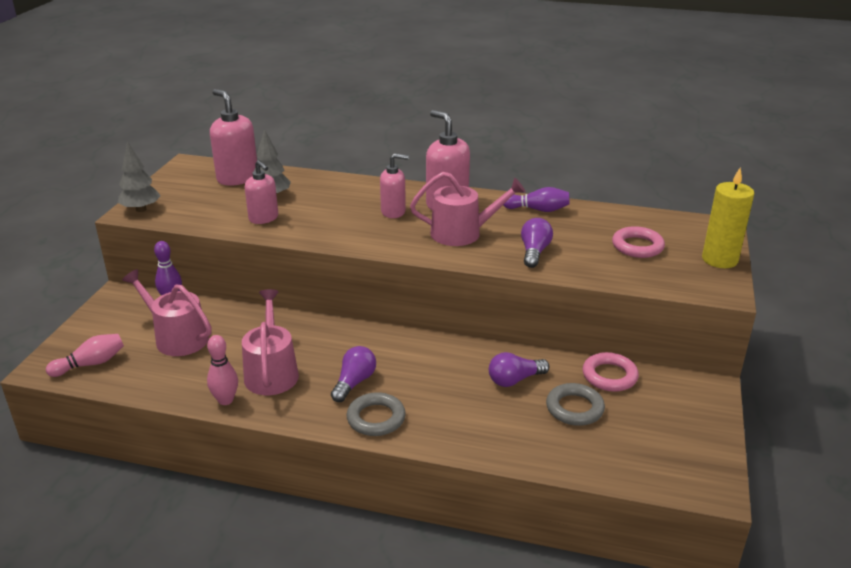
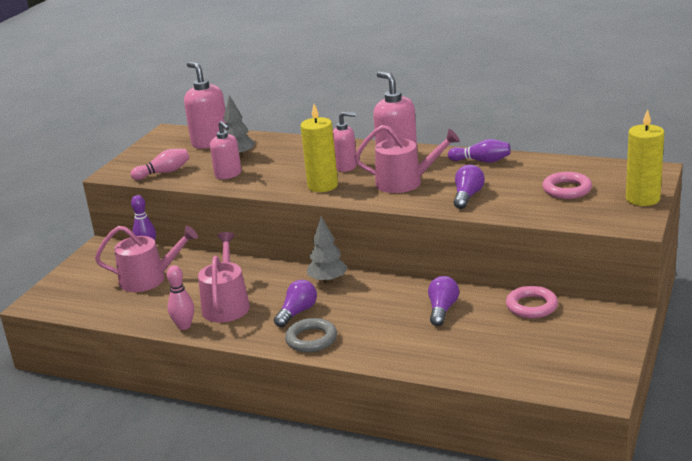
camera: 10 degrees right, 5 degrees down
pink bowling pin [46,334,124,377] -> pink bowling pin moved to [130,149,189,180]
grey tree [118,141,161,212] -> grey tree moved to [307,216,348,284]
pink watering can [122,269,212,356] -> pink watering can turned 135 degrees clockwise [95,226,198,292]
purple light bulb [489,352,549,387] -> purple light bulb turned 120 degrees clockwise [428,276,459,326]
grey ring [546,383,605,426] -> none
none -> yellow candle [300,104,338,192]

